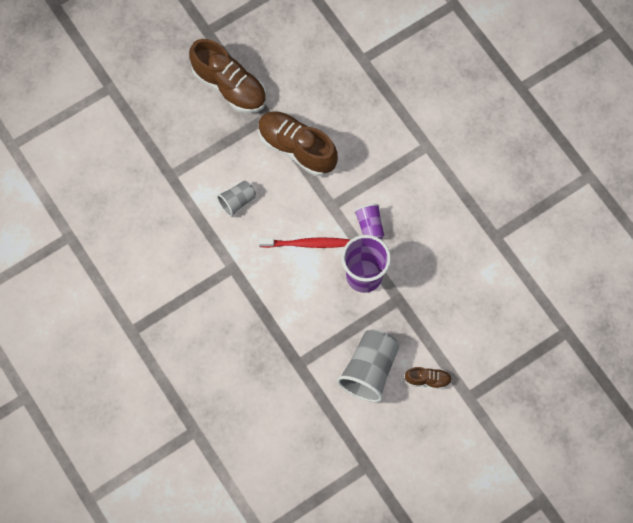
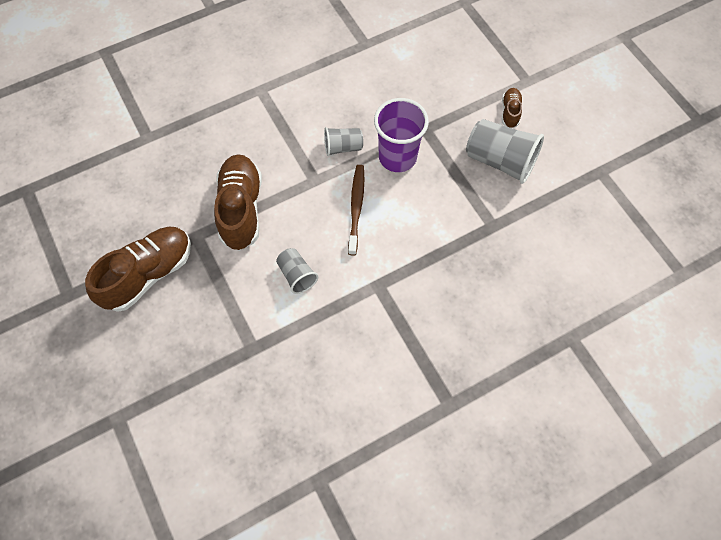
camera: 85 degrees left, 5 degrees down
brown shoe [258,111,338,176] -> brown shoe turned 135 degrees clockwise [214,154,262,251]
red toothbrush [259,237,350,248] -> brown toothbrush [348,165,364,256]
purple cup [354,204,384,239] -> grey cup [324,127,363,156]

